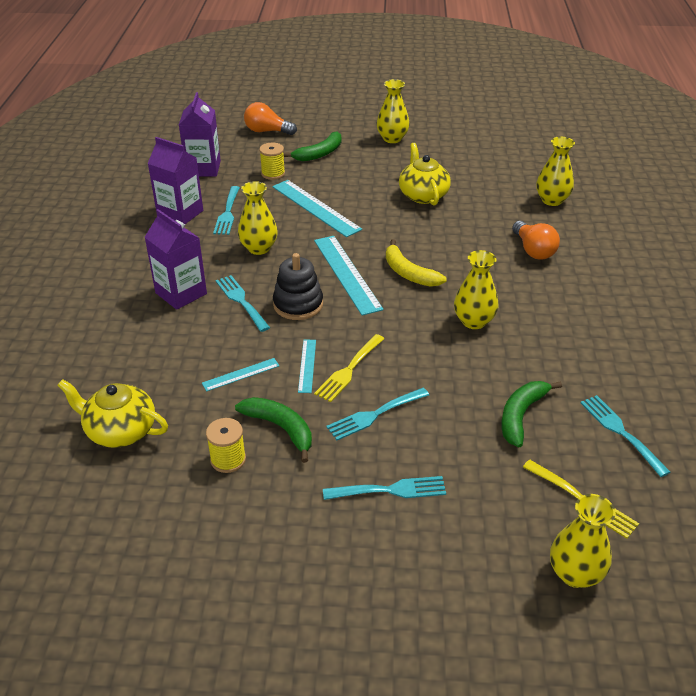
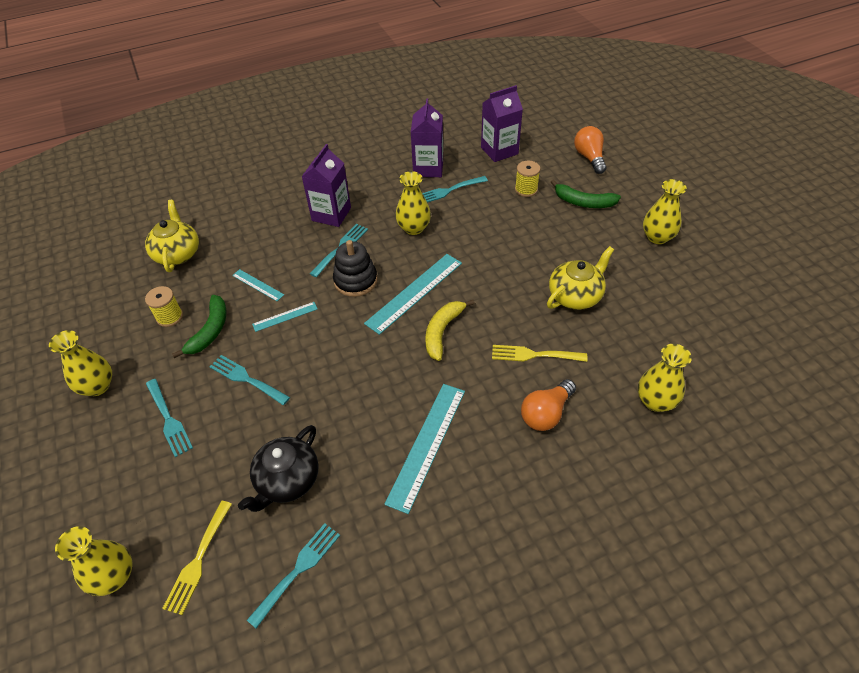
camera: 65 degrees right, 10 degrees up
turquoise ruler [272,180,362,237] -> turquoise ruler moved to [384,384,465,514]
yellow fork [314,334,385,402] -> yellow fork moved to [492,345,587,362]
yellow vase [454,250,498,329] -> yellow vase moved to [49,330,112,396]
green banana [502,381,562,447] -> black teapot [238,425,319,512]

